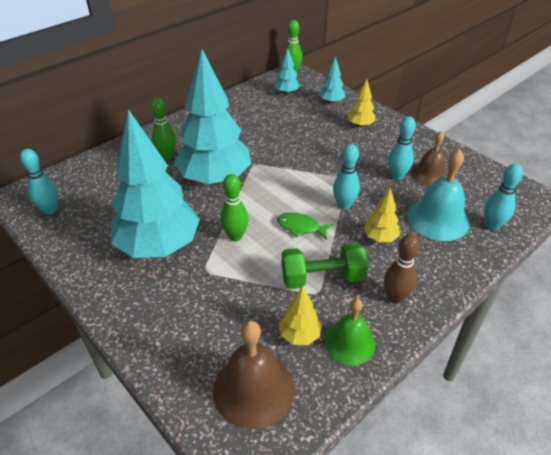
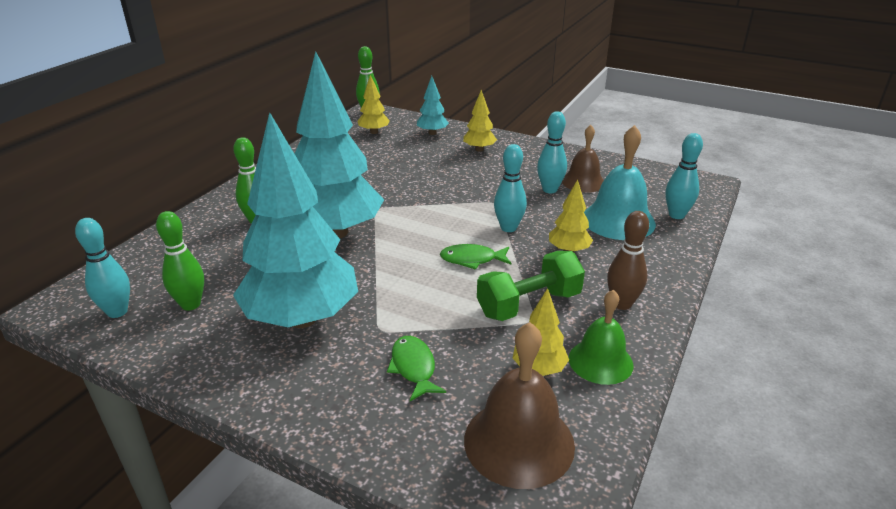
camera: 20 degrees left, 10 degrees down
green bowling pin [220,174,249,241] -> green bowling pin moved to [156,211,204,311]
turquoise tree [274,48,300,95] -> yellow tree [357,75,390,134]
none -> green fish [387,336,446,401]

